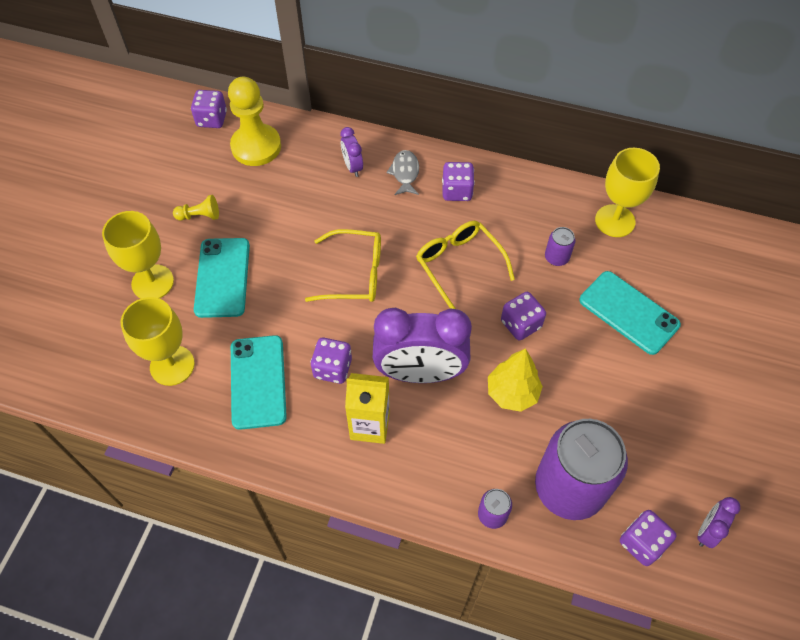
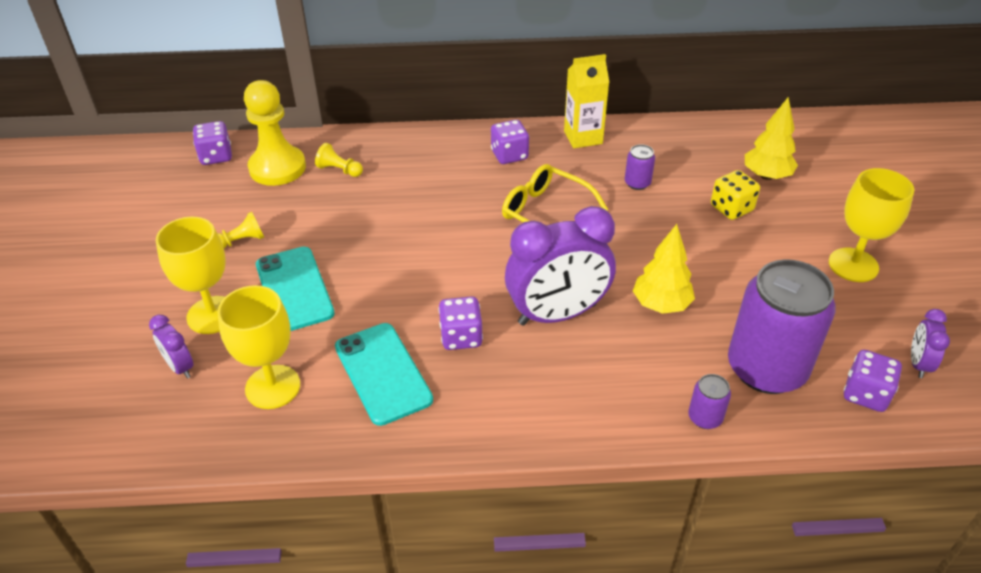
camera: 20 degrees left, 15 degrees down
yellow glasses [305,229,381,302] -> none
purple clock [340,127,363,177] -> purple clock moved to [149,315,194,378]
yellow carton [345,373,390,444] -> yellow carton moved to [564,54,609,148]
grey fish [386,150,419,195] -> none
purple dice [501,292,546,340] -> none
turquoise phone [579,271,681,355] -> yellow dice [711,170,760,220]
yellow goblet [595,148,660,237] -> yellow goblet moved to [829,168,914,282]
none -> yellow pawn [315,143,363,177]
none -> yellow tree [745,97,798,180]

